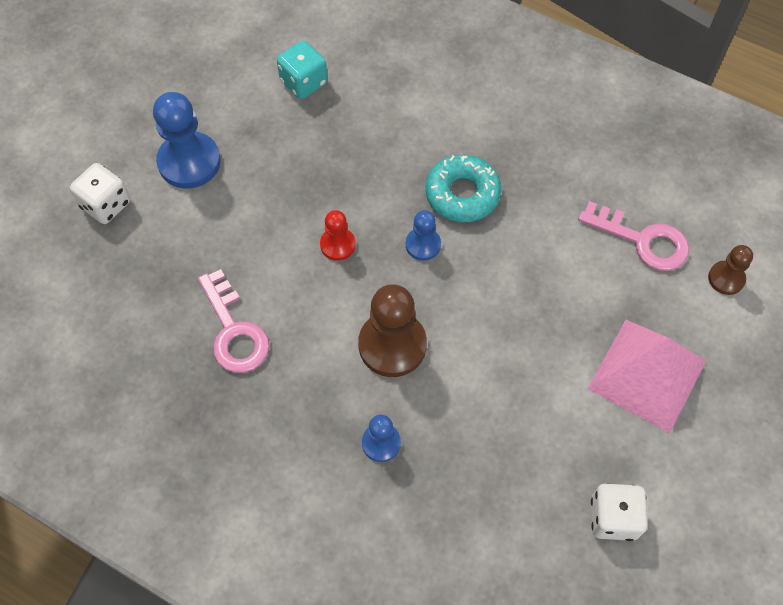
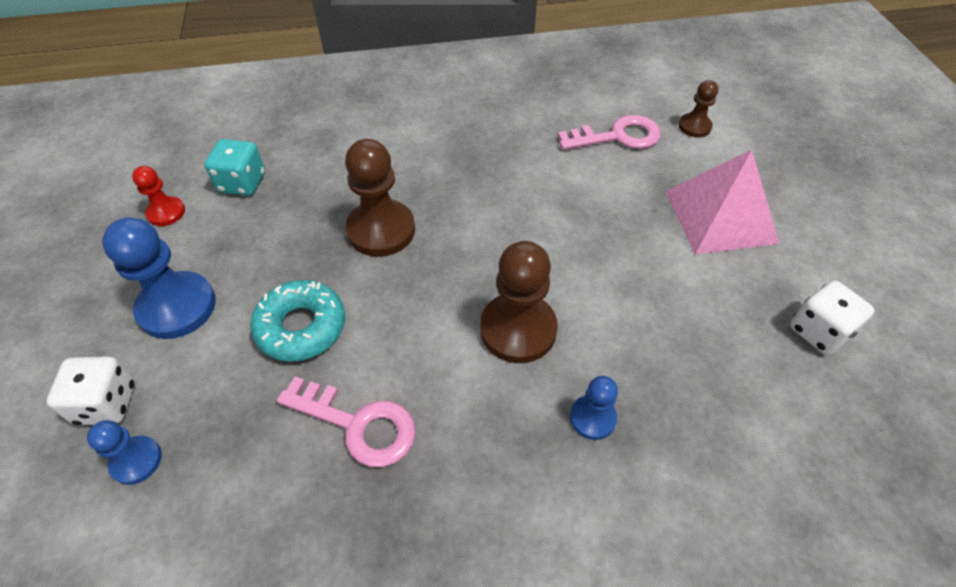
camera: 40 degrees left, 10 degrees down
red pawn [320,210,356,261] -> red pawn moved to [132,166,185,226]
blue pawn [406,210,441,261] -> blue pawn moved to [87,420,162,485]
turquoise donut [425,155,501,222] -> turquoise donut moved to [251,280,345,361]
none -> brown pawn [345,139,415,257]

